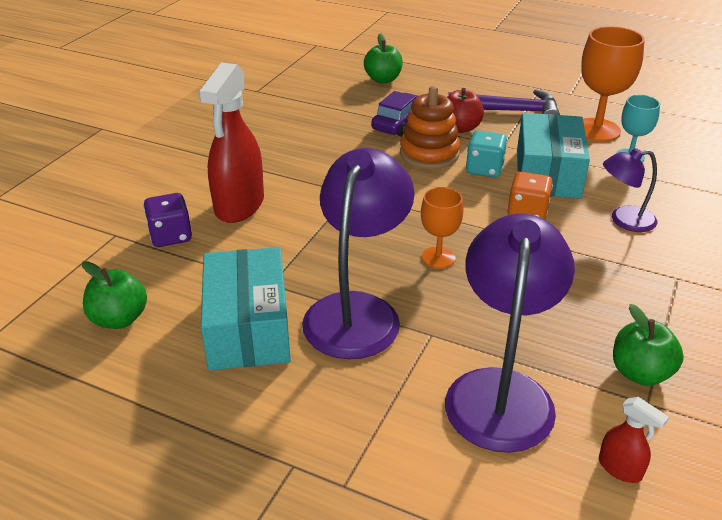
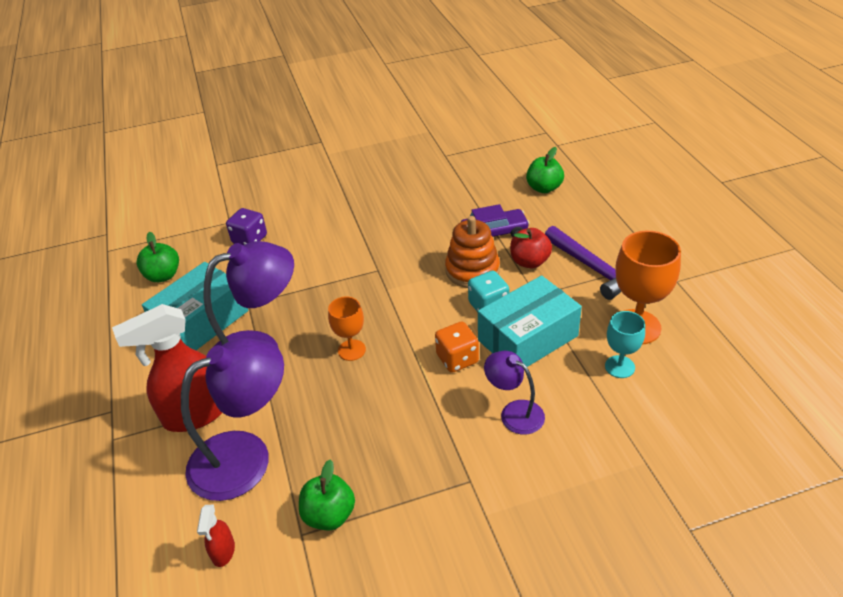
camera: 50 degrees right, 5 degrees up
red spray bottle [199,63,264,223] -> red spray bottle moved to [112,304,222,432]

